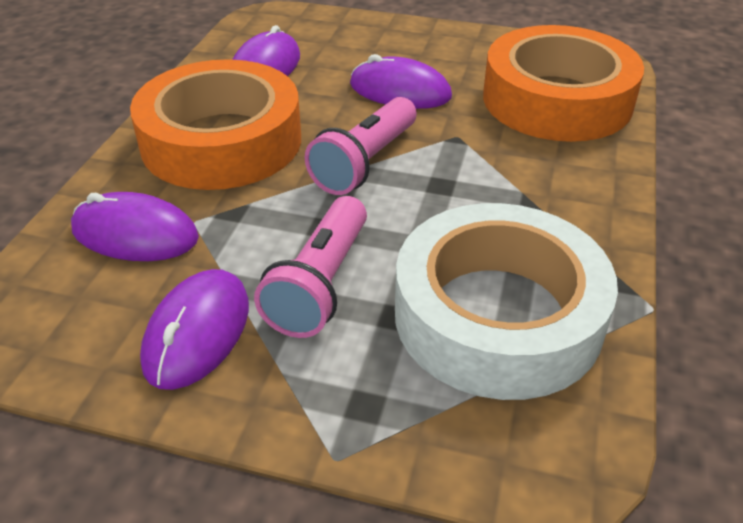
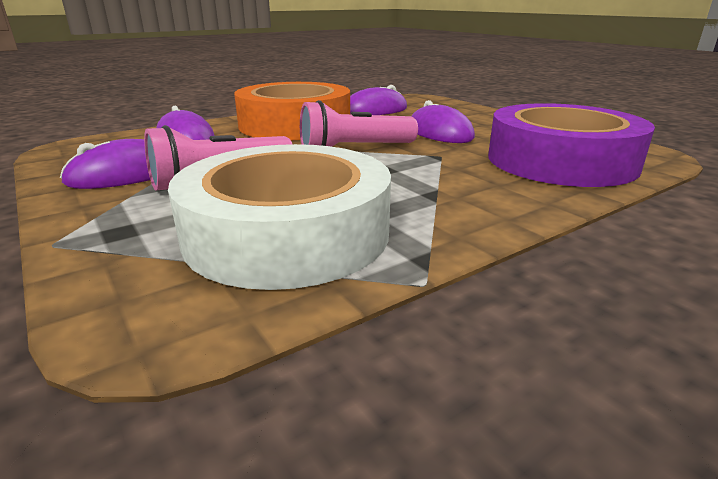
camera: 40 degrees right, 15 degrees down
orange tape [483,25,644,142] -> purple tape [488,103,655,187]

